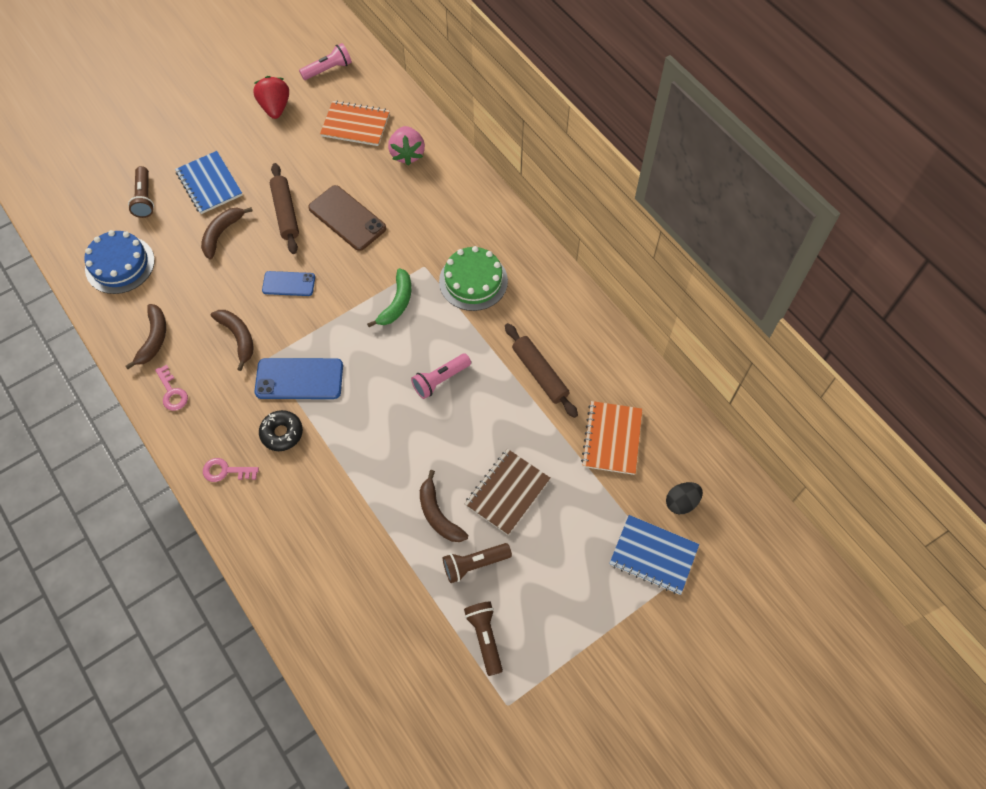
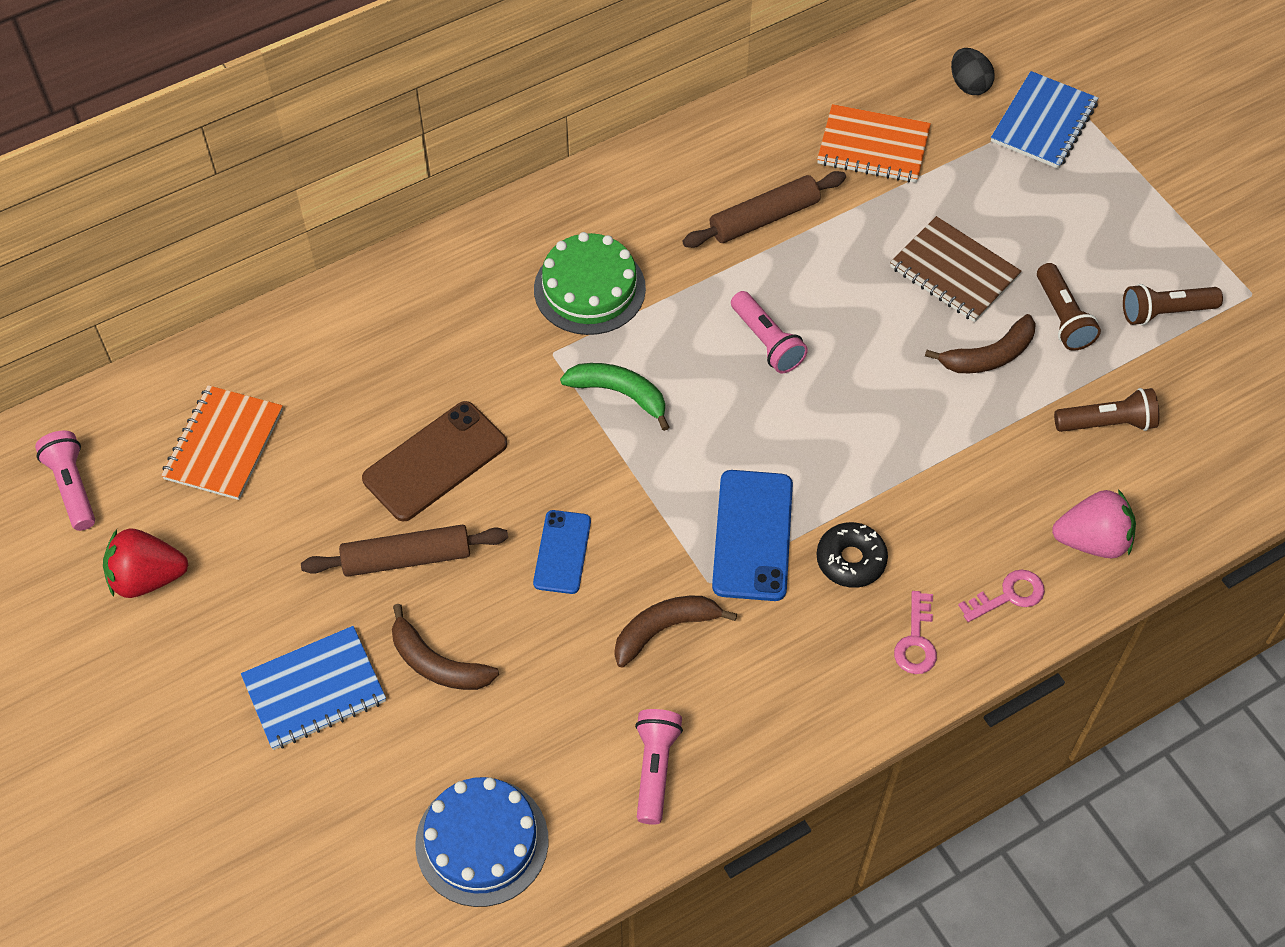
camera: 85 degrees left, 5 degrees down
brown banana [125,304,166,369] -> pink flashlight [635,709,683,825]
brown flashlight [128,166,154,218] -> brown flashlight moved to [1054,388,1160,432]
pink key [155,365,188,411] -> pink key moved to [958,570,1045,622]
pink strawberry [388,126,425,166] -> pink strawberry moved to [1052,489,1136,558]

